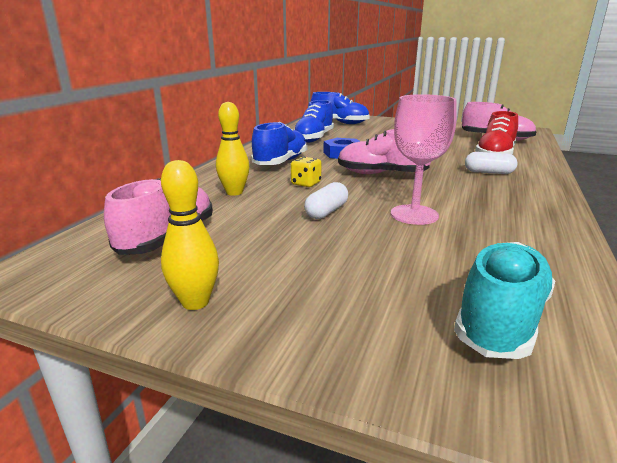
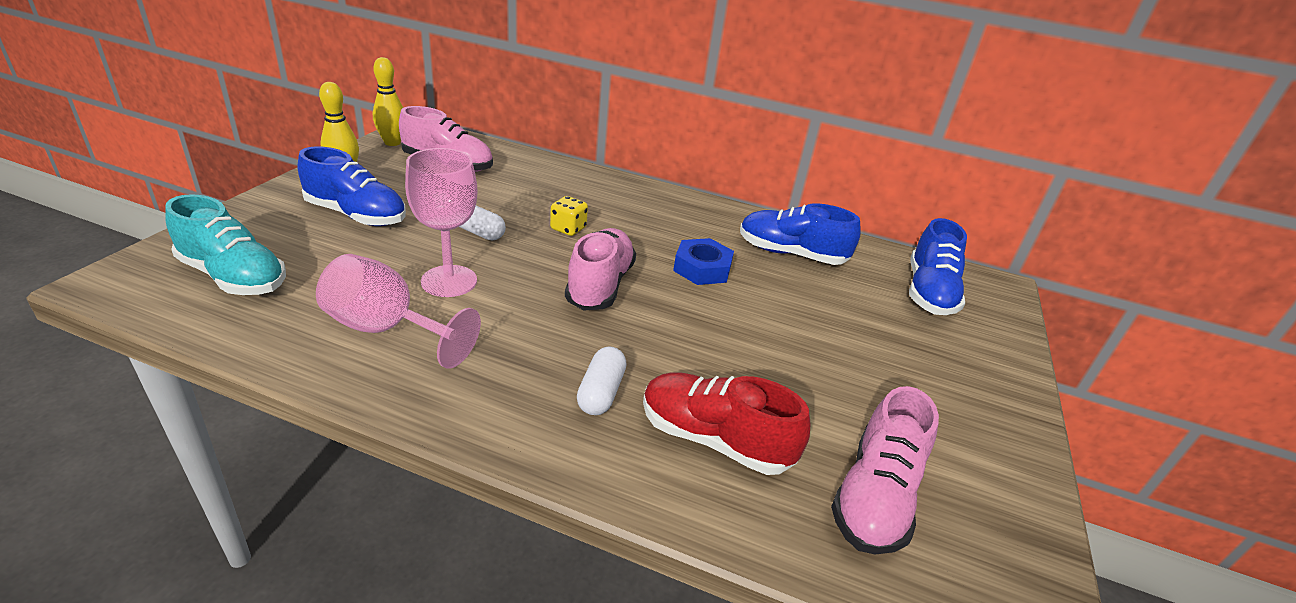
camera: 85 degrees right, 10 degrees up
yellow bowling pin [216,102,250,196] -> yellow bowling pin moved to [373,57,403,146]
blue shoe [251,122,307,165] -> blue shoe moved to [298,146,406,226]
none -> pink goblet [316,254,481,369]

